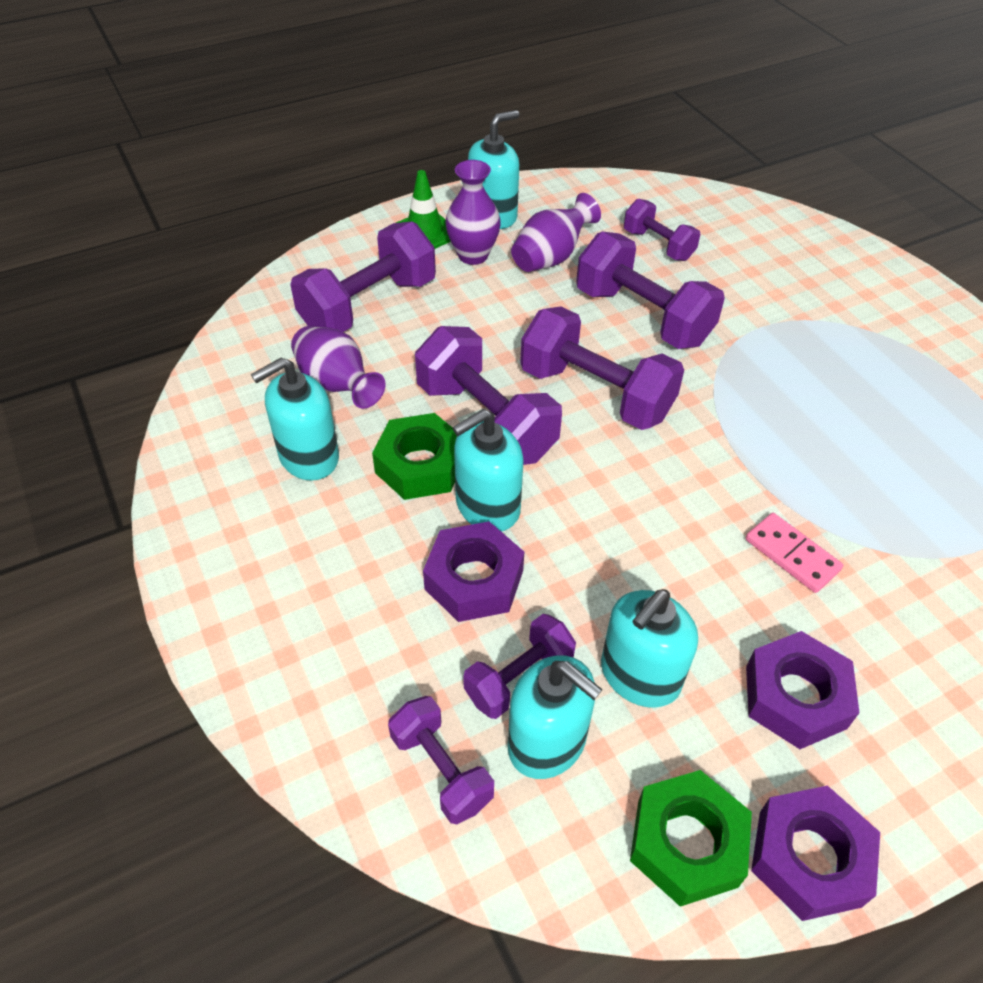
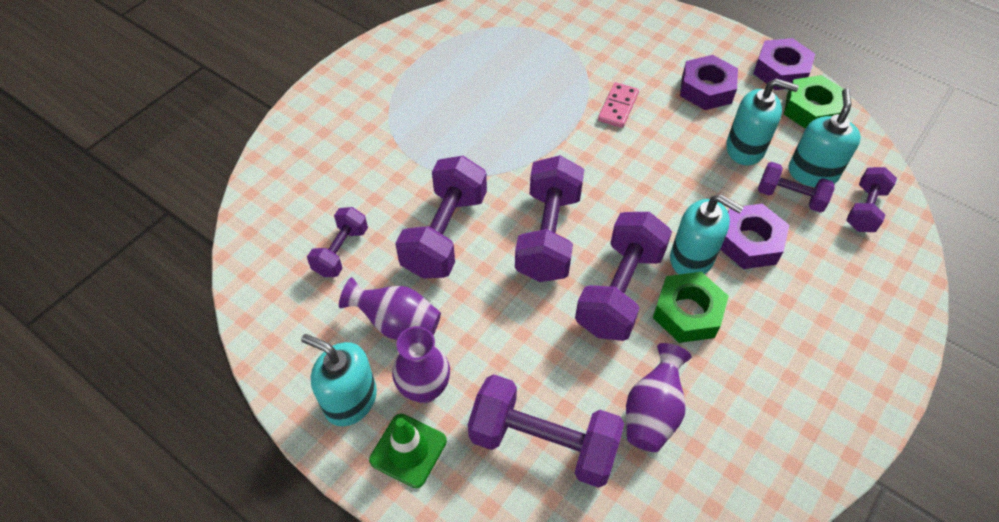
camera: 115 degrees left, 5 degrees up
turquoise soap dispenser [251,357,339,481] -> none

